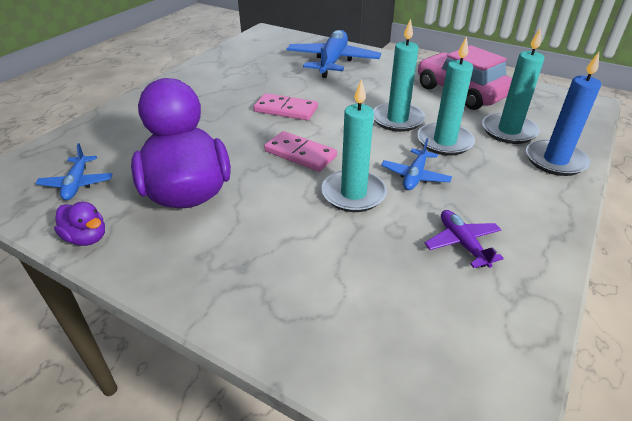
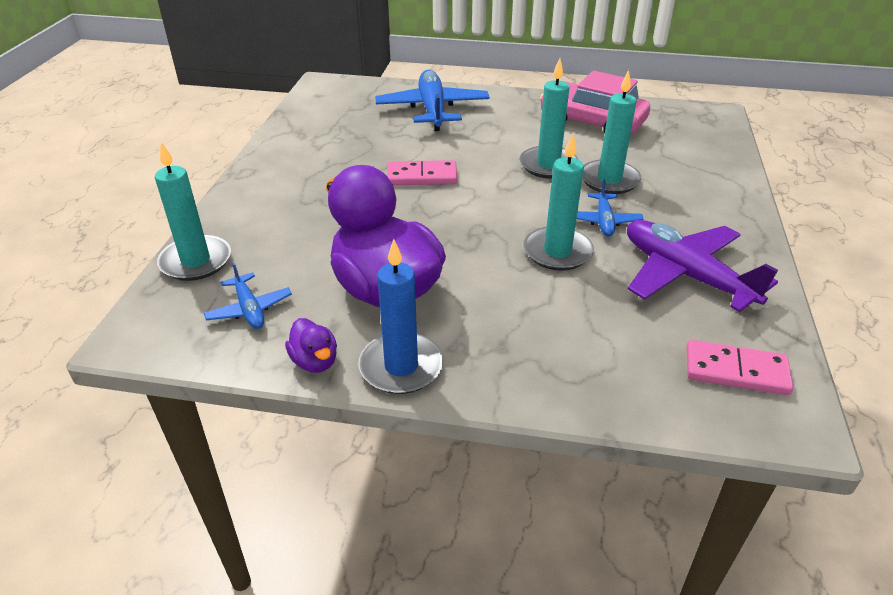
camera: 20 degrees left, 0 degrees up
purple duck [54,202,105,246] -> purple duck turned 45 degrees clockwise [285,318,337,373]
pink domino [264,131,337,172] -> pink domino moved to [686,340,793,395]
purple plane [425,210,504,268] -> purple plane [627,220,778,312], size x1.95
turquoise candle [482,28,544,144] -> turquoise candle moved to [155,142,231,281]
blue candle [526,52,601,176] -> blue candle moved to [359,239,443,394]

